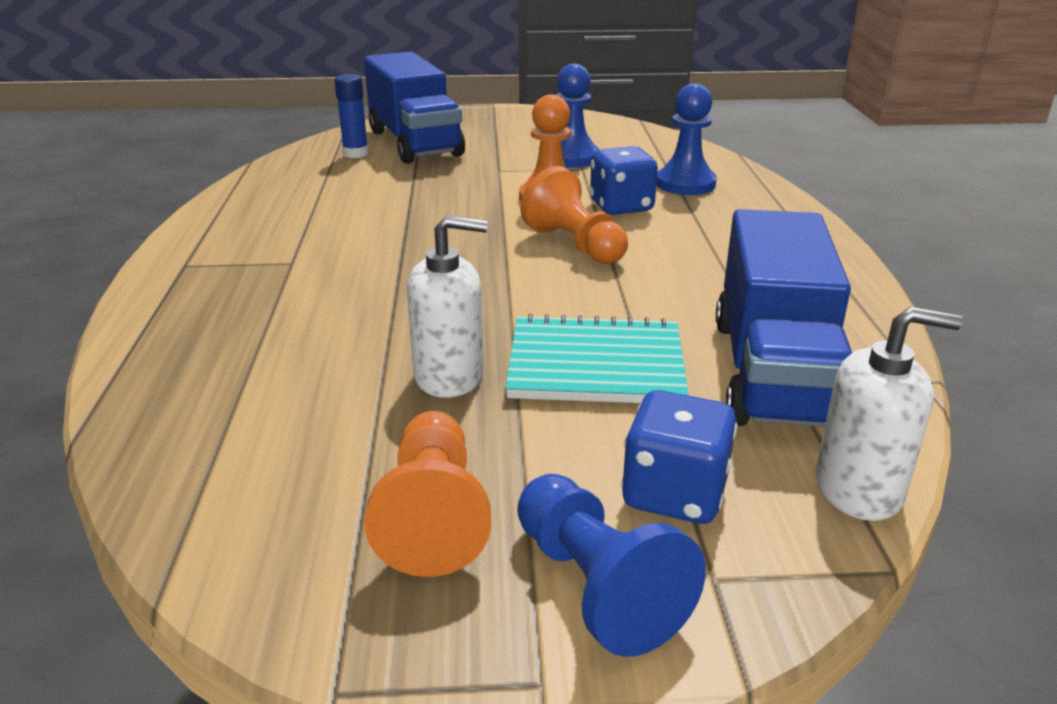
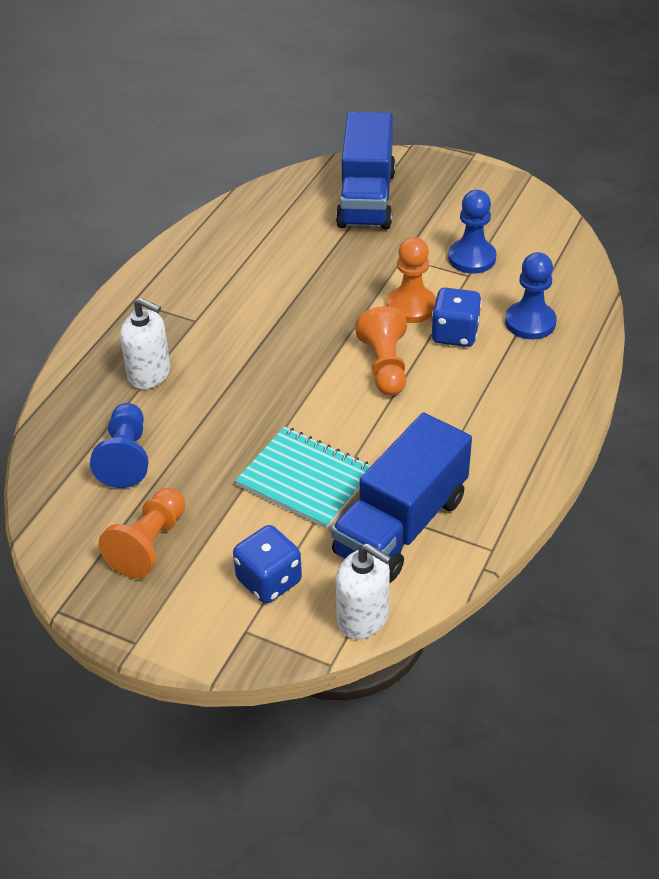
camera: 30 degrees right, 15 degrees up
blue glue stick [334,74,369,158] -> none
white soap dispenser [407,215,488,398] -> white soap dispenser moved to [120,298,171,389]
blue pawn [517,474,706,657] -> blue pawn moved to [90,403,149,488]

